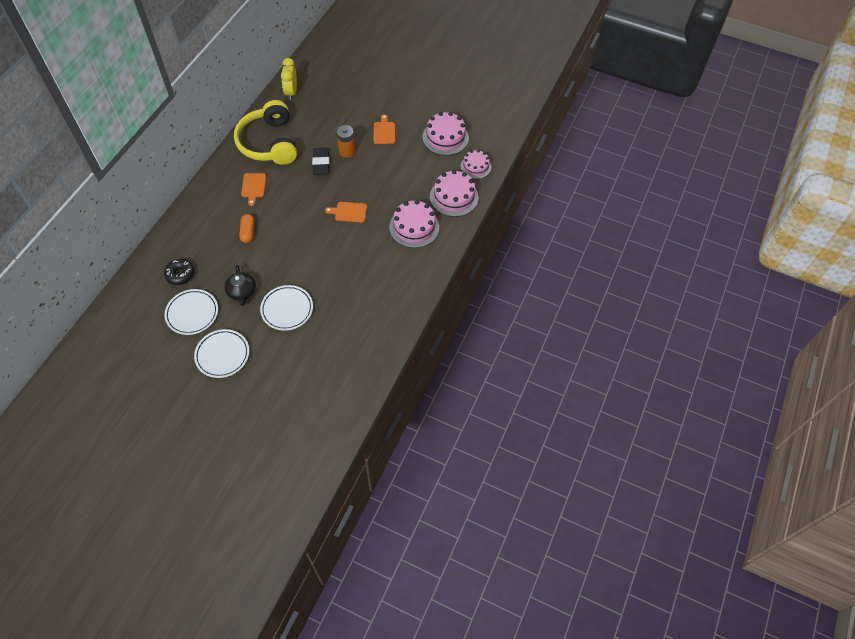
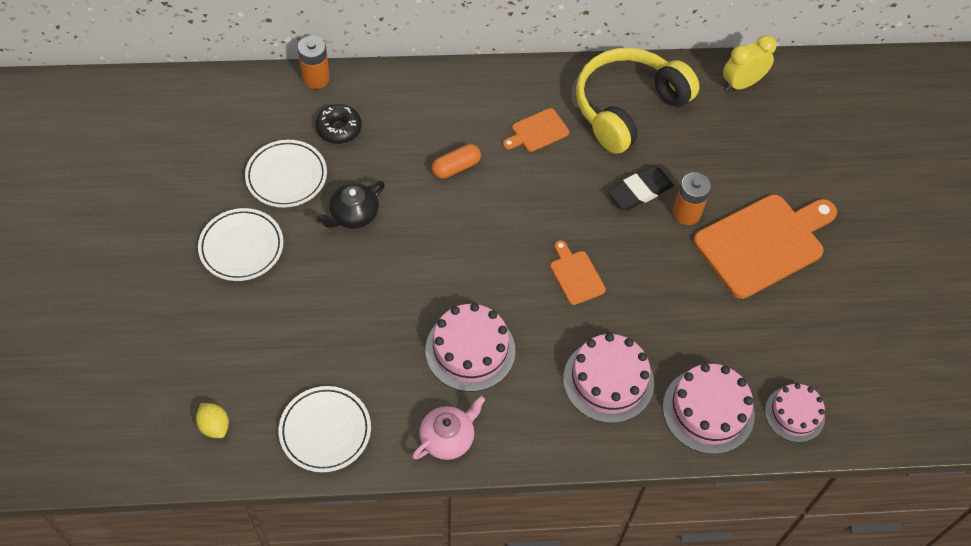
camera: 60 degrees right, 0 degrees up
white plate [260,285,313,331] -> white plate moved to [278,386,371,472]
orange cutting board [374,114,395,144] -> orange cutting board [693,194,837,299], size x2.13
pink cake [422,112,469,155] -> pink cake moved to [426,303,515,392]
none -> yellow lemon [196,403,229,438]
none -> orange battery [298,36,330,89]
none -> pink teapot [412,396,485,460]

